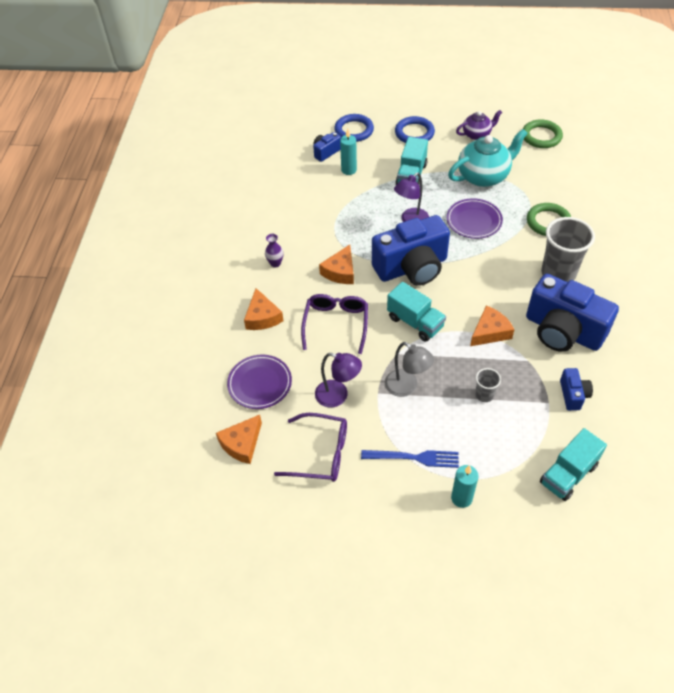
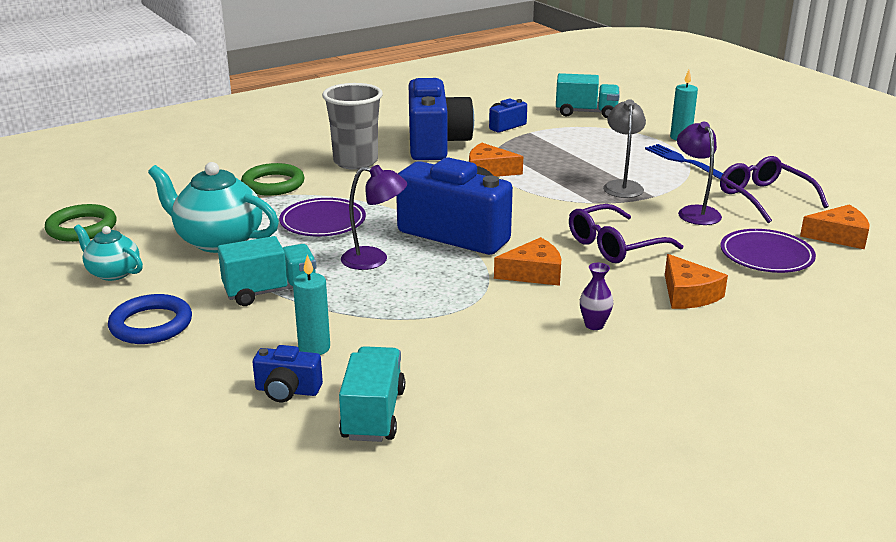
camera: 130 degrees left, 25 degrees down
orange cheese [244,288,283,330] -> orange cheese turned 120 degrees clockwise [665,254,728,309]
blue ring [334,114,374,142] -> none
turquoise truck [387,282,446,342] -> turquoise truck moved to [339,346,405,442]
purple teapot [456,110,502,140] -> turquoise teapot [74,224,143,281]
grey cup [475,368,501,402] -> none

